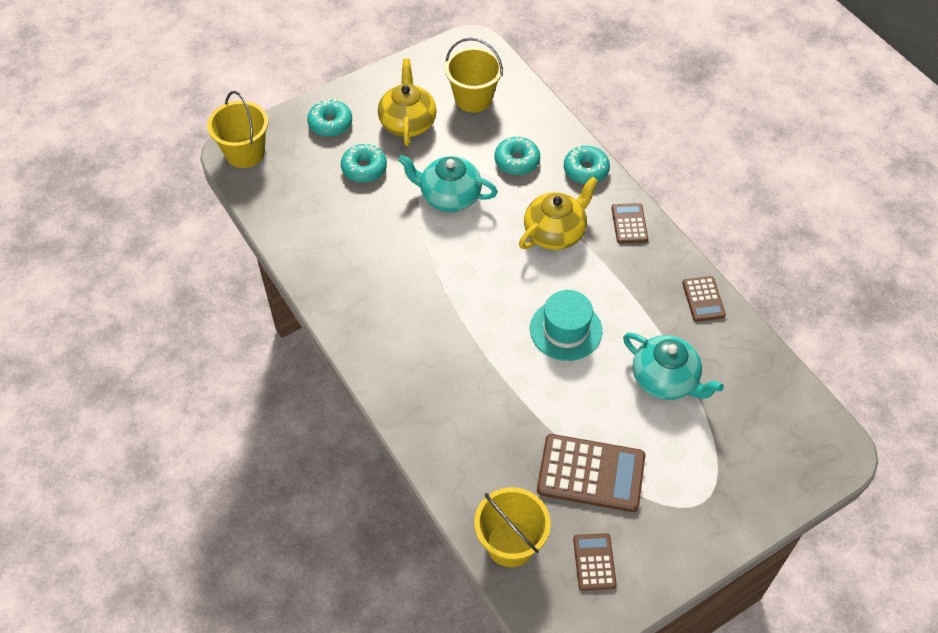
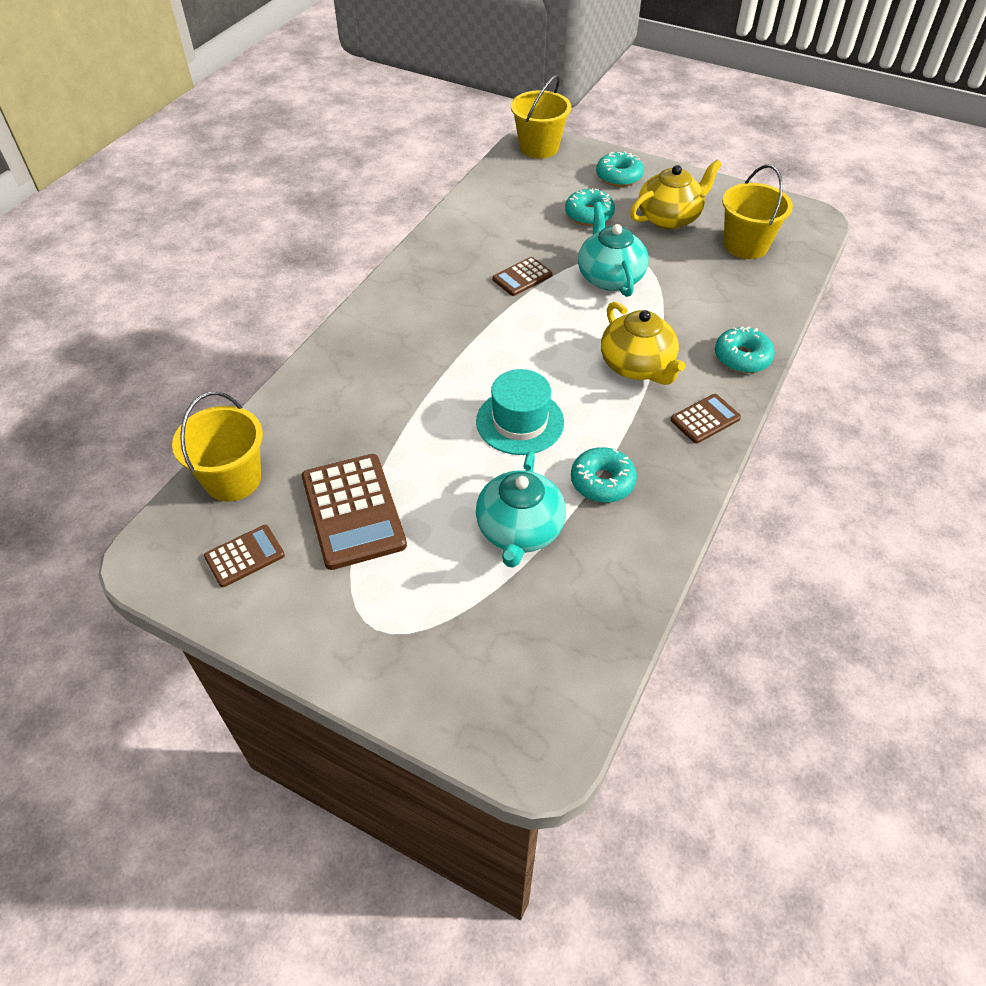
camera: 60 degrees right, 5 degrees down
turquoise donut [494,136,540,175] -> turquoise donut moved to [571,447,637,503]
yellow teapot [519,177,598,250] -> yellow teapot turned 45 degrees clockwise [601,302,686,385]
brown calculator [682,276,726,322] -> brown calculator moved to [492,257,553,296]

